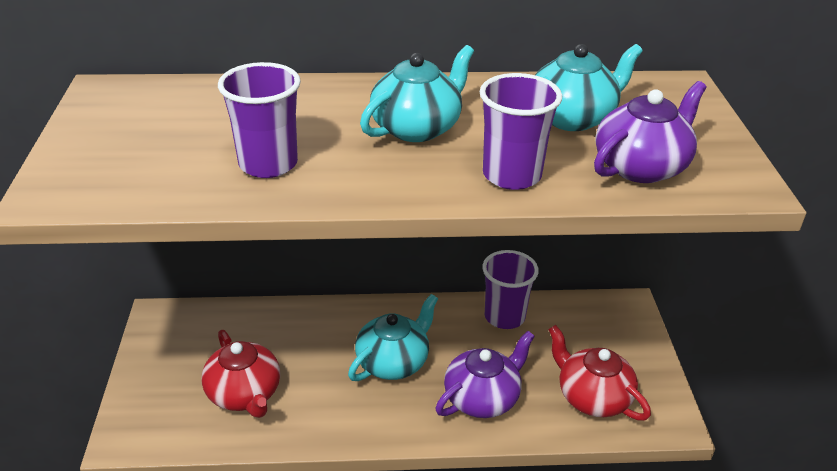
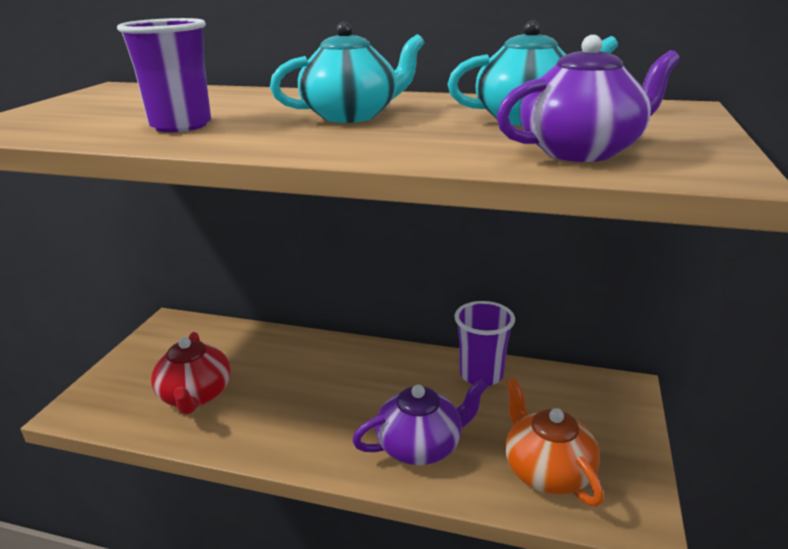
camera: 20 degrees right, 10 degrees down
turquoise teapot [348,294,438,381] -> none
purple cup [479,73,562,190] -> none
red teapot [548,325,651,420] -> orange teapot [505,379,604,507]

